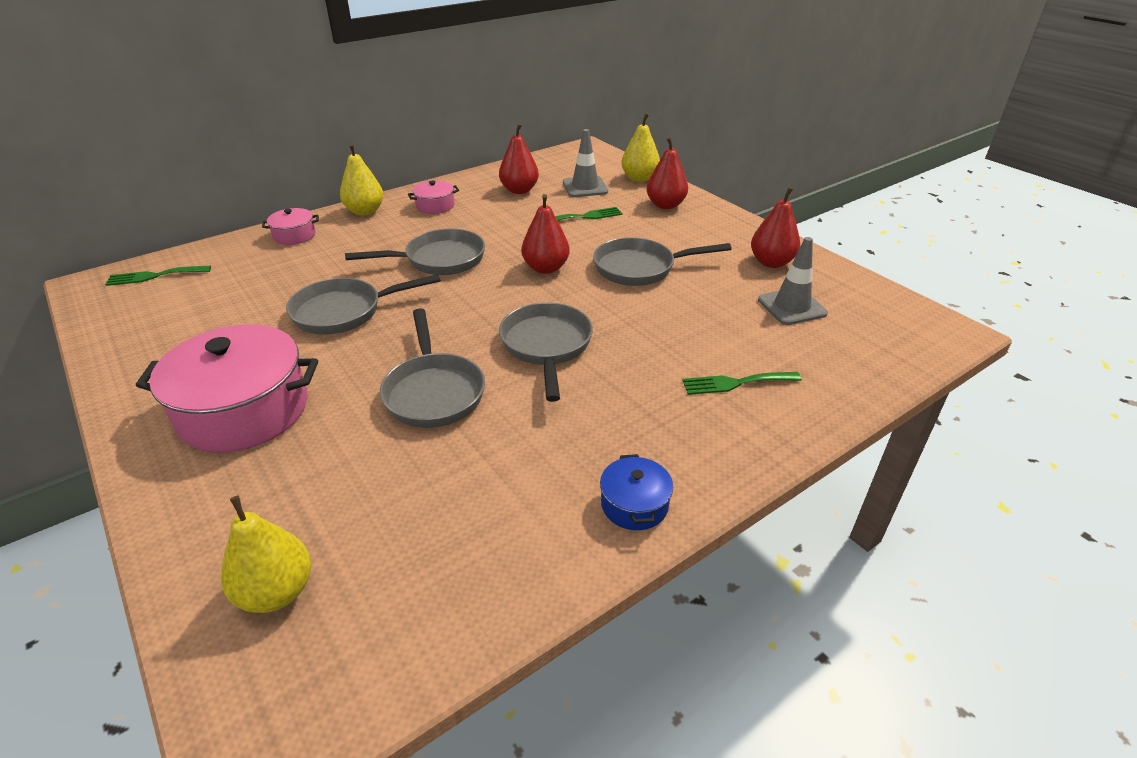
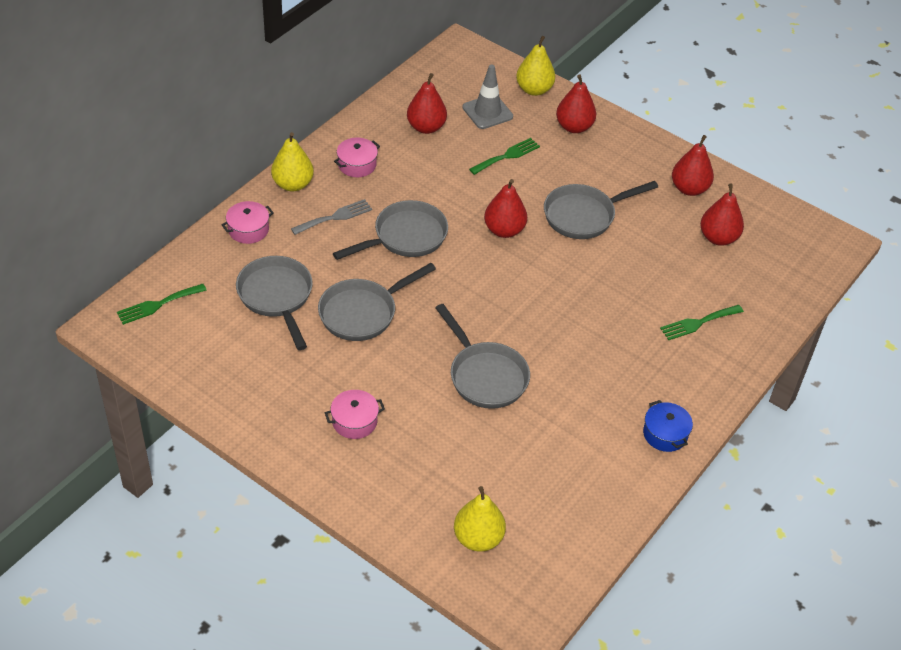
camera: 20 degrees left, 10 degrees up
pink pot [136,324,318,453] -> pink pot [325,390,385,439], size x0.47
grey pan [499,303,593,402] -> grey pan moved to [236,256,313,350]
grey traffic cone [758,237,828,325] -> red pear [700,184,744,246]
none -> grey fork [291,199,372,235]

